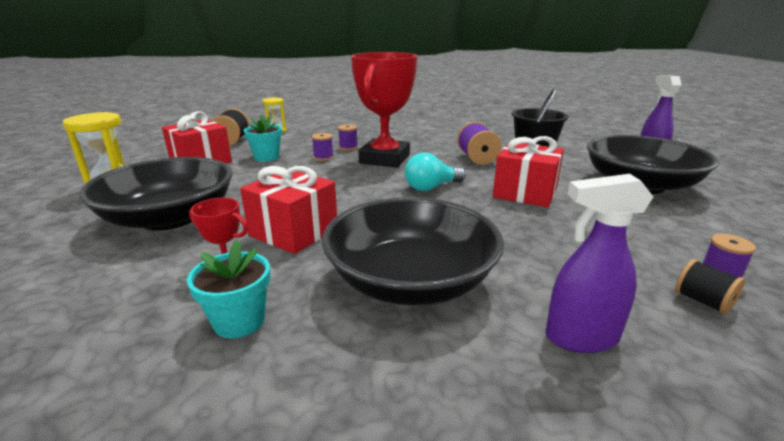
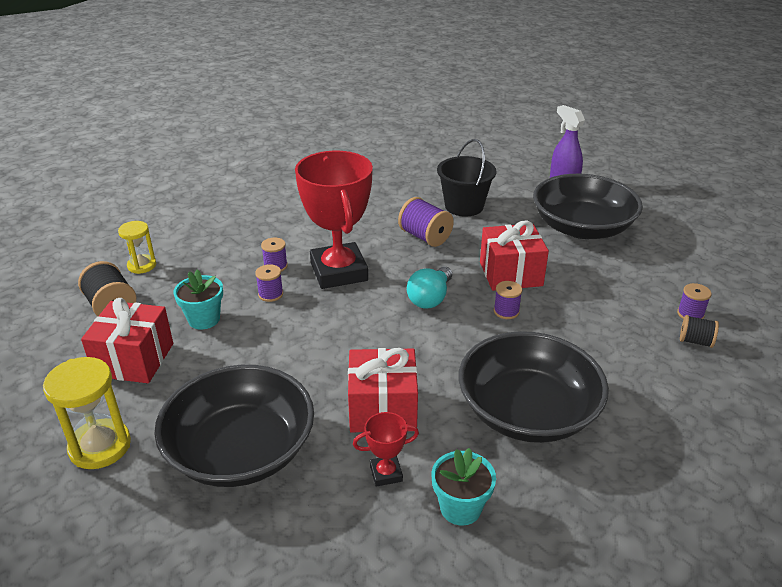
camera: 35 degrees left, 10 degrees up
purple spray bottle [545,174,653,353] -> none
none -> purple spool [494,281,522,319]

